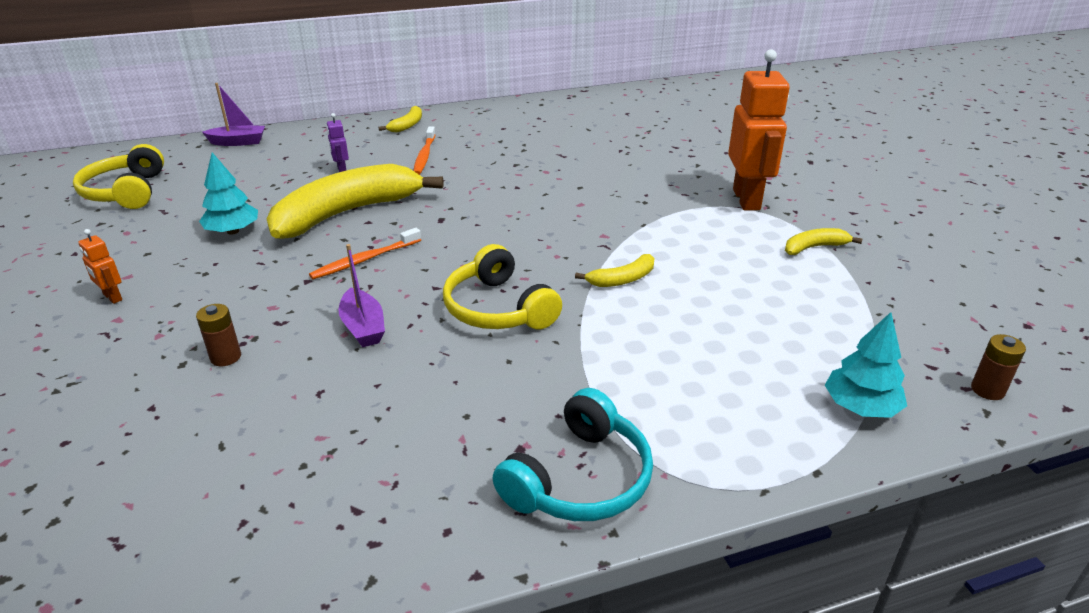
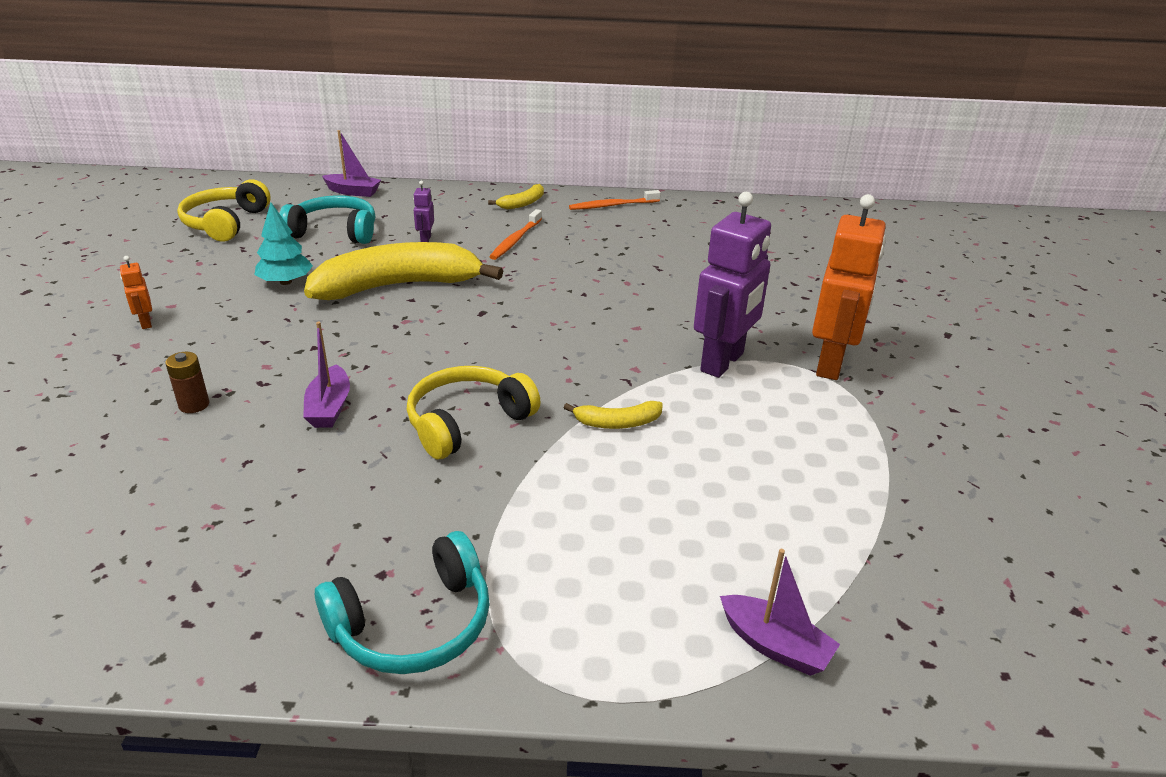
camera: 20 degrees right, 0 degrees up
orange toothbrush [309,228,421,279] -> orange toothbrush moved to [569,190,661,210]
yellow headphones [443,244,562,329] -> yellow headphones turned 60 degrees clockwise [407,366,541,459]
yellow banana [785,228,862,255] -> none
turquoise tree [825,312,907,418] -> purple boat [720,549,840,676]
brown battery [971,334,1026,400] -> none
none -> turquoise headphones [279,195,375,244]
none -> purple robot [694,192,771,378]

